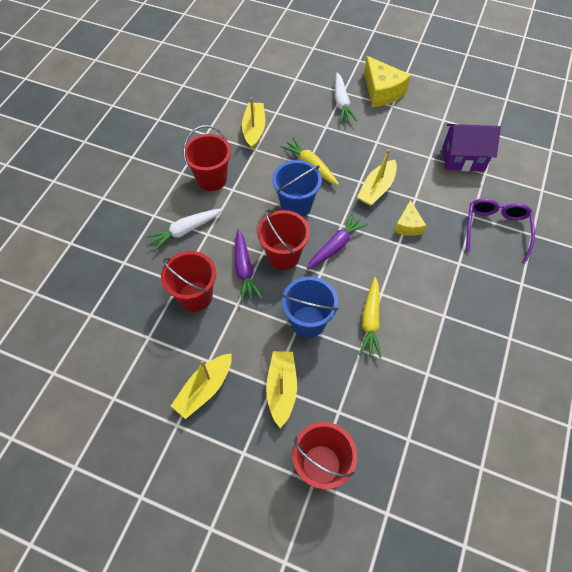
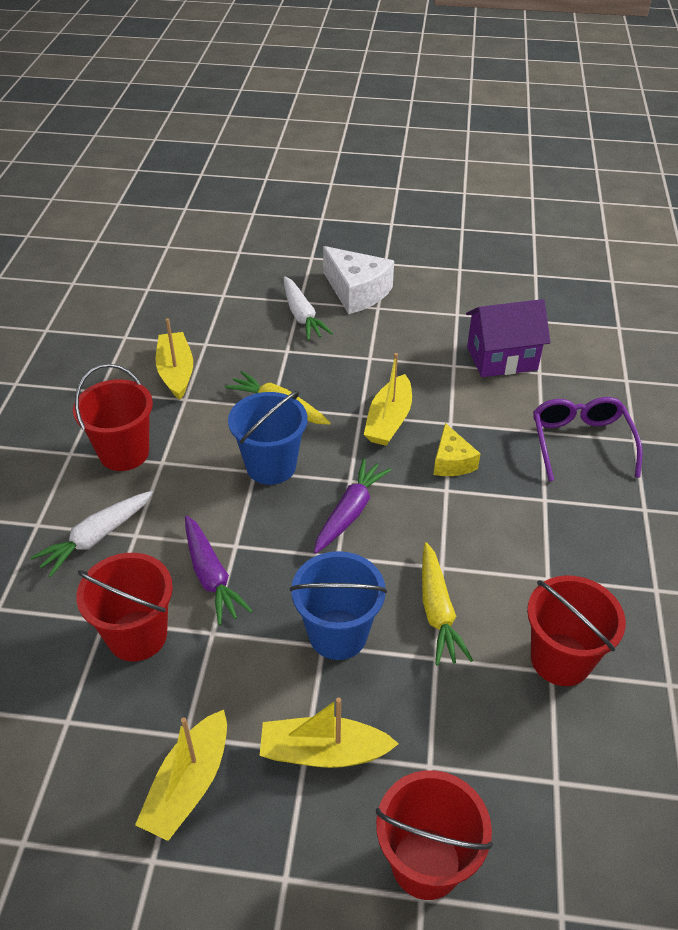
camera: 15 degrees left, 15 degrees down
red bucket [257,209,310,270] -> red bucket moved to [527,575,626,686]
yellow boat [266,351,297,428] -> yellow boat turned 75 degrees counterclockwise [259,697,399,768]
yellow cheese [364,56,411,107] -> white cheese [323,246,394,314]

